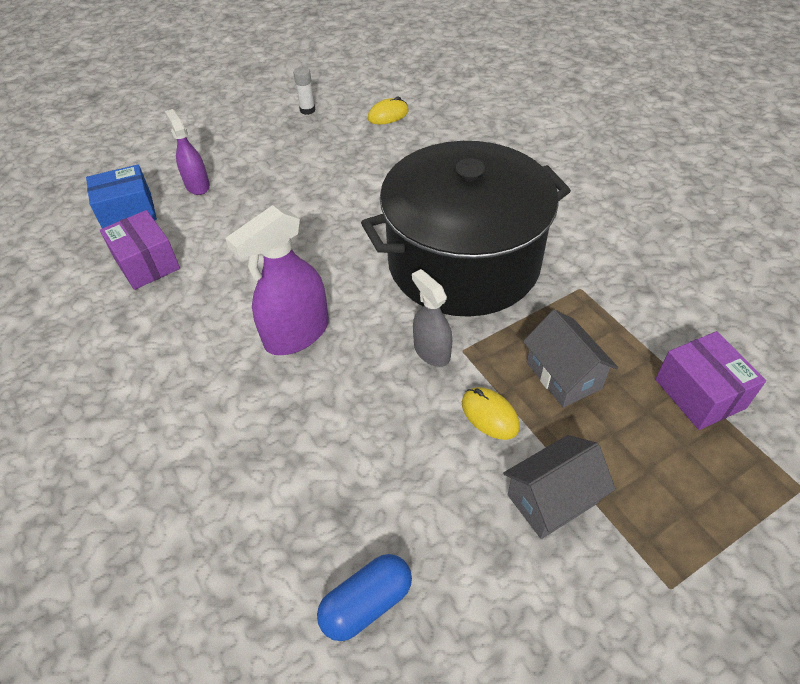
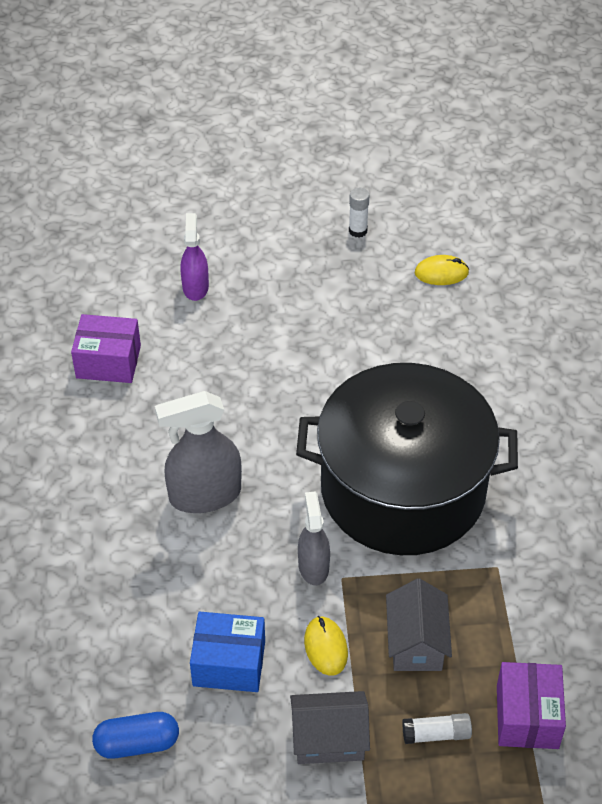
camera: 25 degrees right, 0 degrees up
blue box [86,164,157,228] -> blue box moved to [190,612,265,692]
purple box [100,210,180,290] -> purple box turned 75 degrees counterclockwise [71,314,141,383]
purple spray bottle [225,205,329,355] -> grey spray bottle [155,391,242,513]
none -> white glue stick [402,713,472,744]

